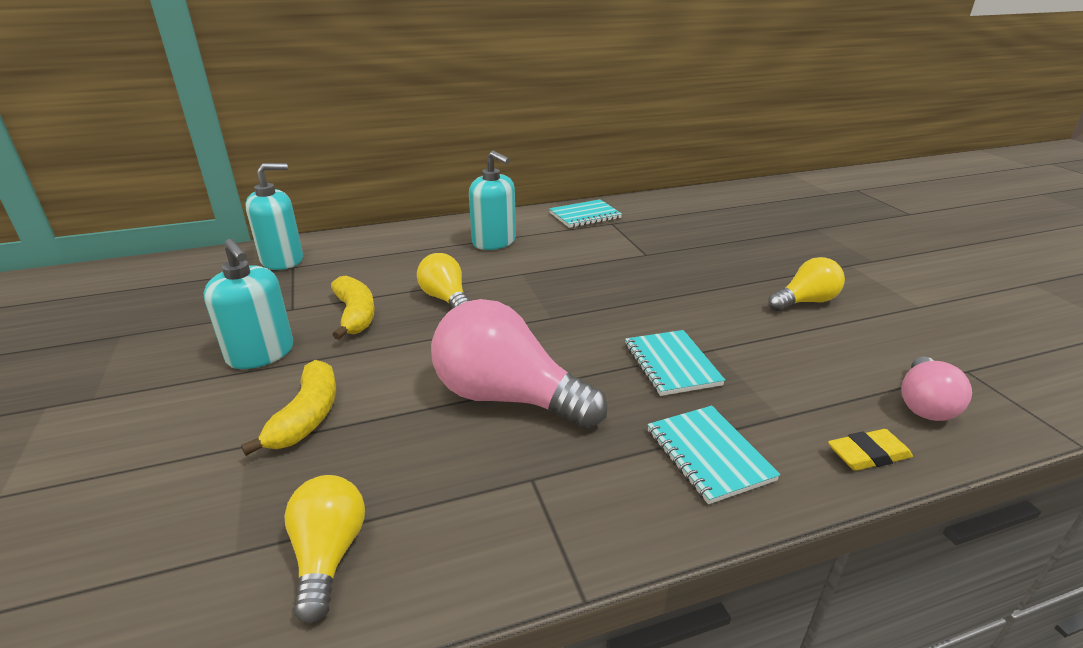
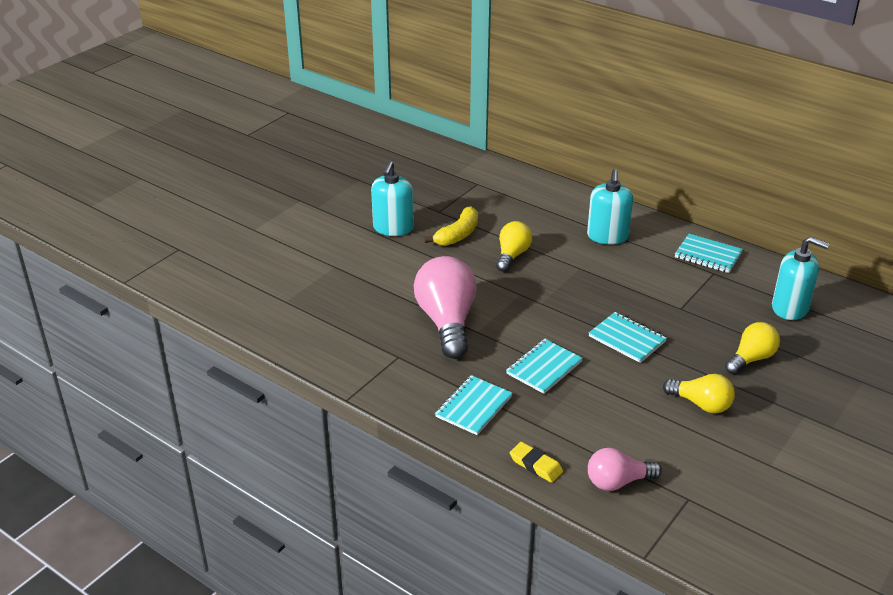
camera: 55 degrees right, 5 degrees up
yellow banana [241,360,336,456] -> none
turquoise soap dispenser [245,163,303,270] -> turquoise soap dispenser moved to [772,236,829,320]
yellow light bulb [284,475,365,624] -> yellow light bulb moved to [725,322,780,375]
none -> turquoise notebook [589,312,667,363]

